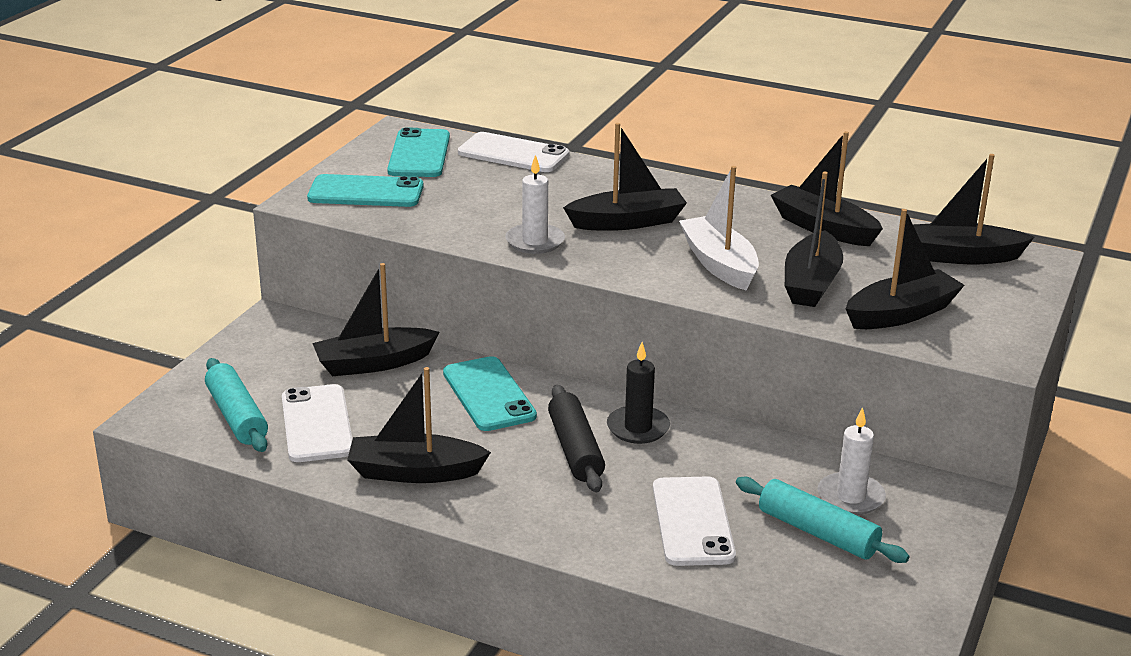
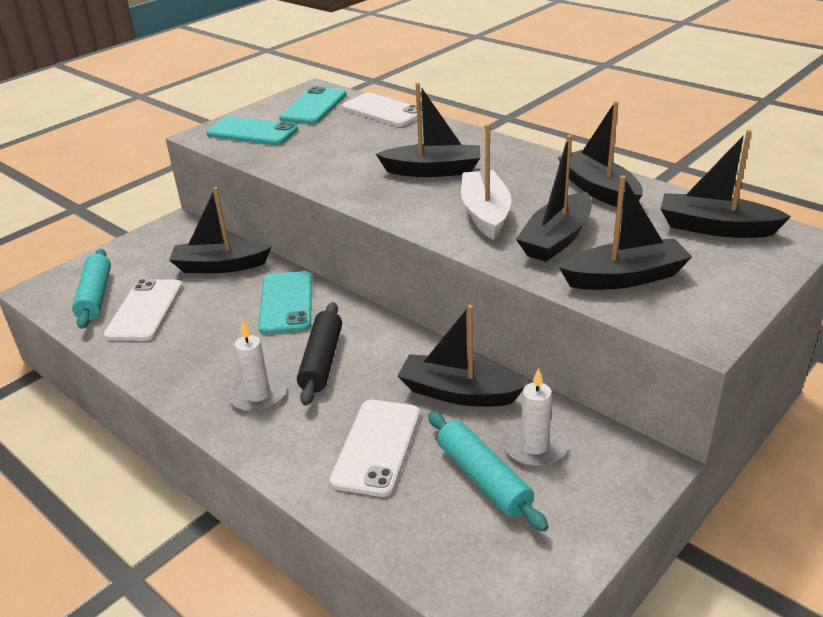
camera: 20 degrees right, 5 degrees up
black boat [347,367,491,483] -> black boat moved to [398,305,525,407]
white candle [505,155,565,254] -> white candle moved to [228,321,286,412]
black candle [607,342,670,444] -> none

